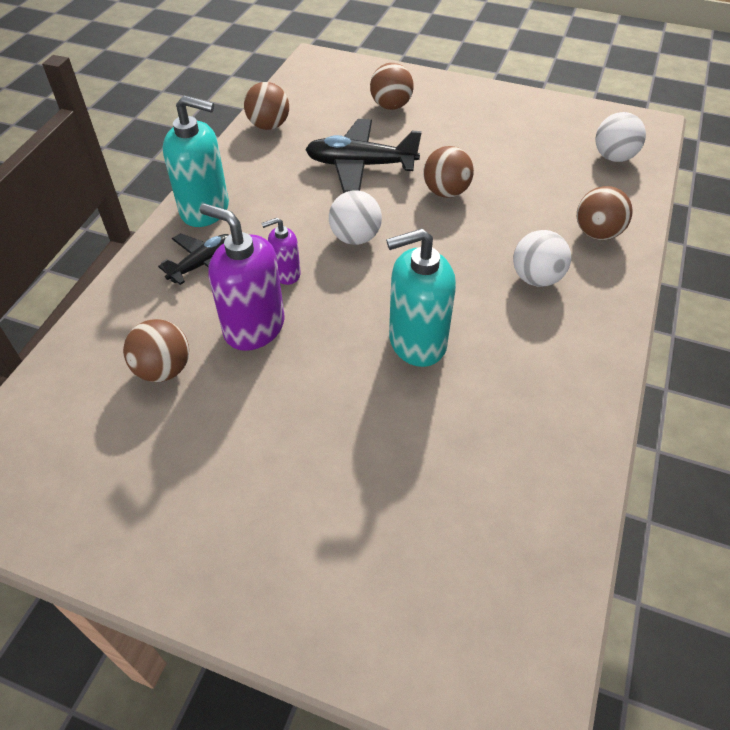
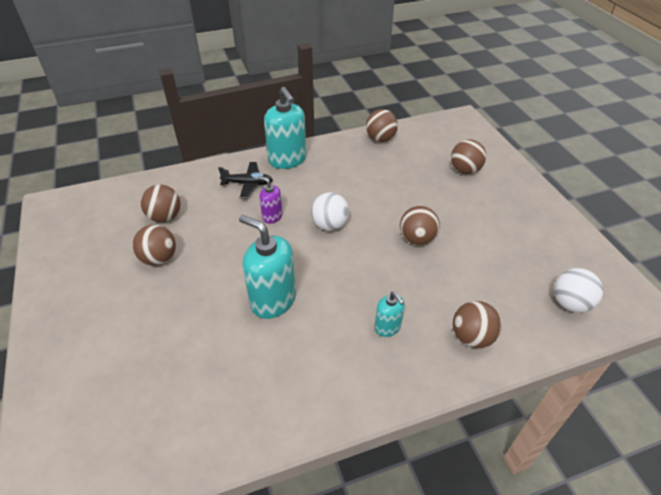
camera: 50 degrees right, 5 degrees down
purple soap dispenser [200,203,285,351] -> none
black plane [305,119,422,193] -> none
white ball [513,230,571,287] -> turquoise soap dispenser [375,292,405,337]
none -> brown ball [132,225,176,266]

